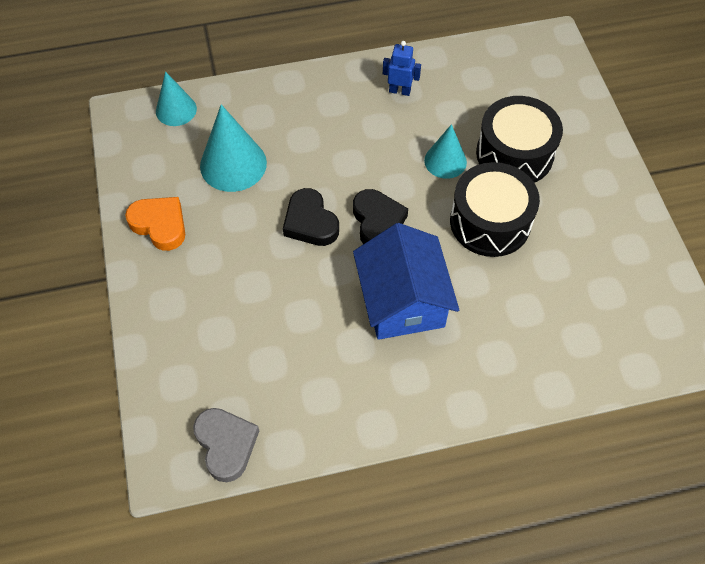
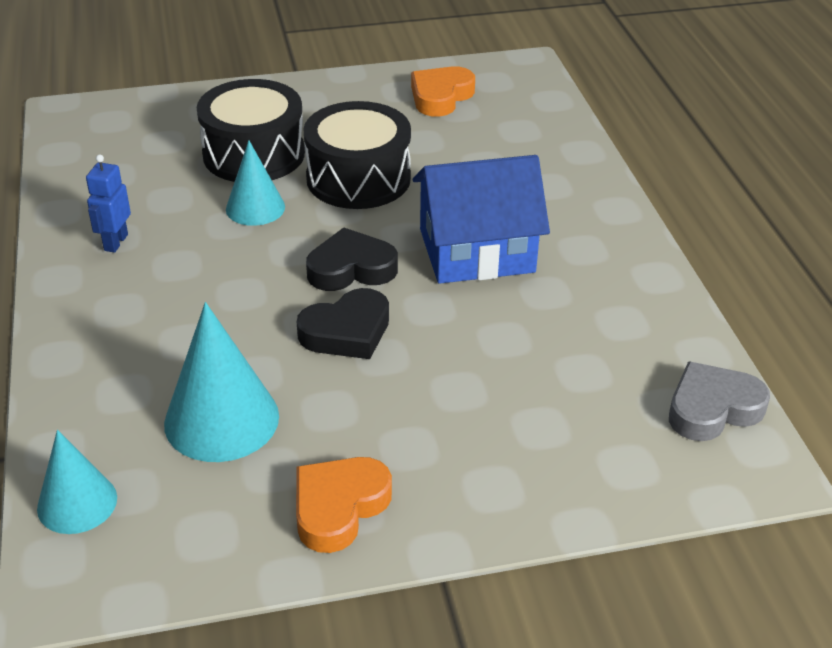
camera: 90 degrees left, 20 degrees down
none -> orange heart [411,66,475,117]

